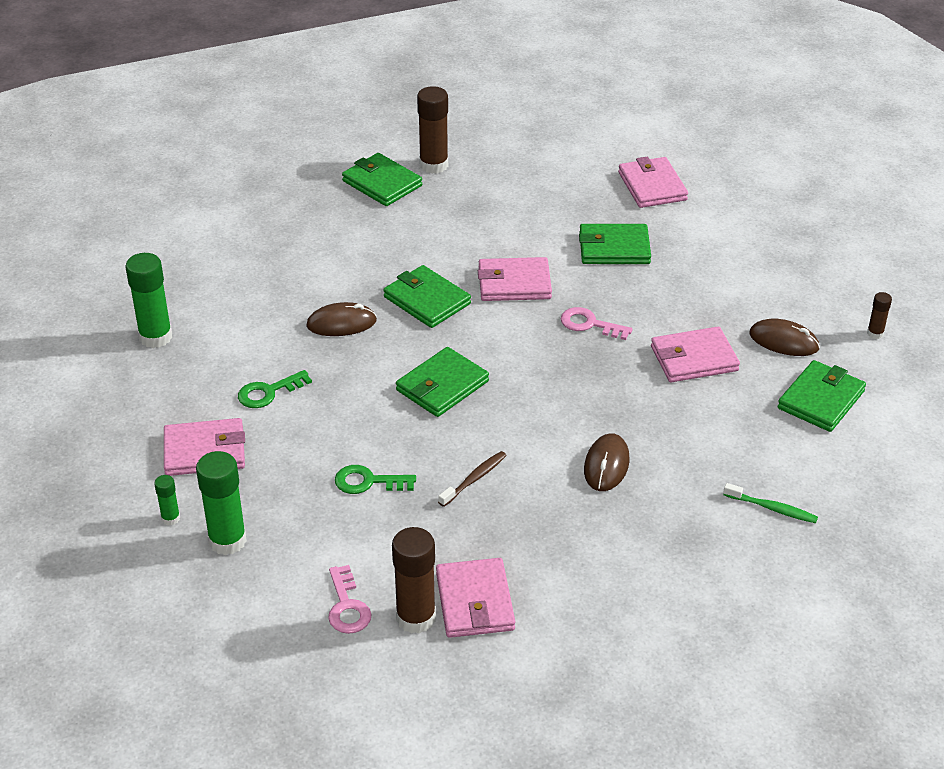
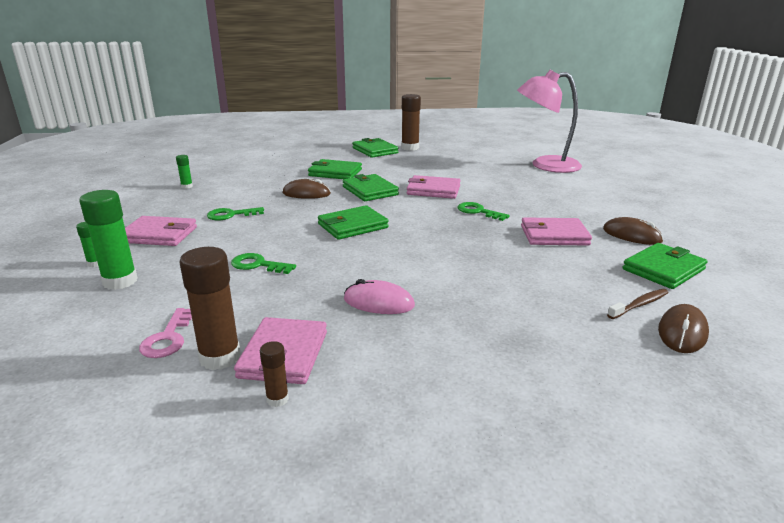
camera: 15 degrees right, 15 degrees down
green glue stick [125,253,172,348] -> green glue stick [176,155,193,189], size x0.50
brown toothbrush [438,451,507,507] -> brown toothbrush moved to [607,289,669,319]
pink key [561,307,633,340] -> green key [458,202,510,221]
green wallet [579,224,651,264] -> green wallet moved to [308,159,362,179]
brown mouse [584,433,630,491] -> brown mouse moved to [658,304,709,353]
pink wallet [618,157,688,208] -> pink lamp [517,70,582,173]
green toothbrush [723,483,818,523] -> none
brown glue stick [867,292,892,339] -> brown glue stick moved to [260,341,289,407]
none -> pink mouse [344,279,415,314]

